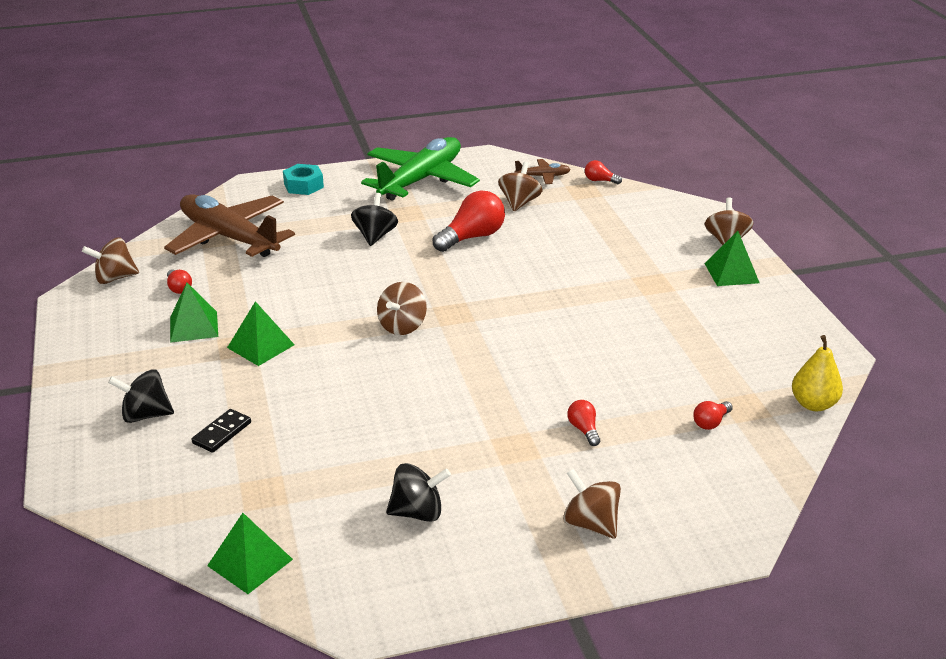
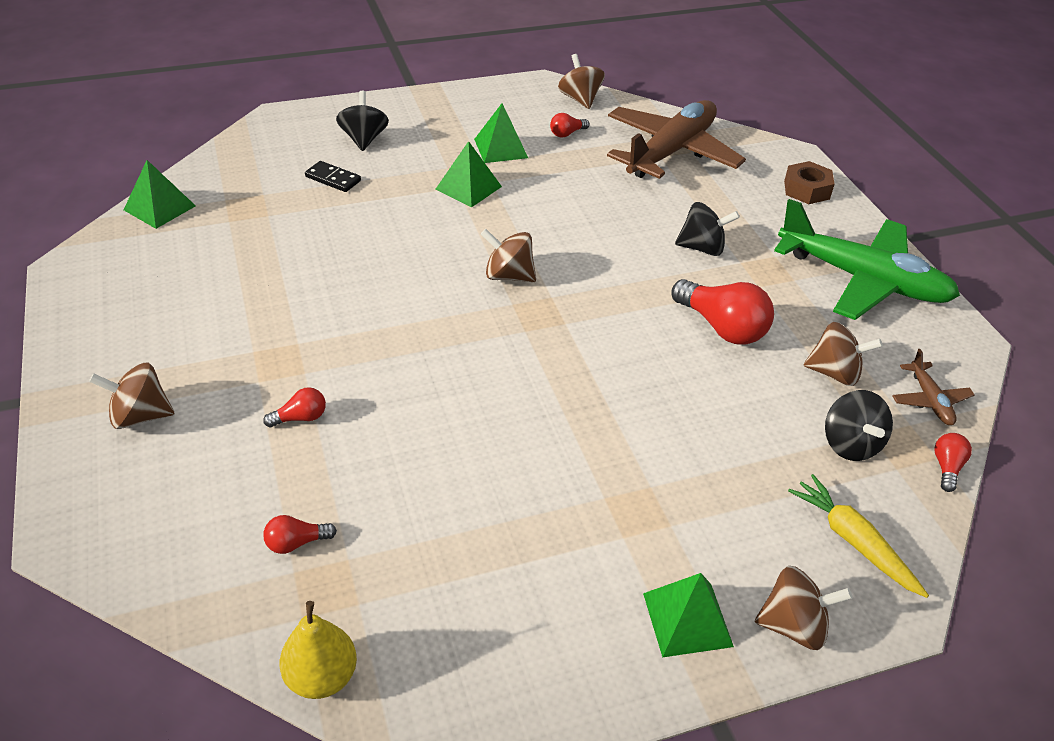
camera: 85 degrees right, 10 degrees up
turquoise nut [283,164,324,195] -> brown nut [784,161,835,204]
black spinning top [386,463,451,522] -> black spinning top moved to [825,390,893,461]
brown spinning top [563,469,621,539] -> brown spinning top turned 135 degrees counterclockwise [89,363,175,429]
red light bulb [693,401,733,430] -> red light bulb turned 60 degrees counterclockwise [263,515,337,554]
none -> yellow carrot [788,474,929,598]

